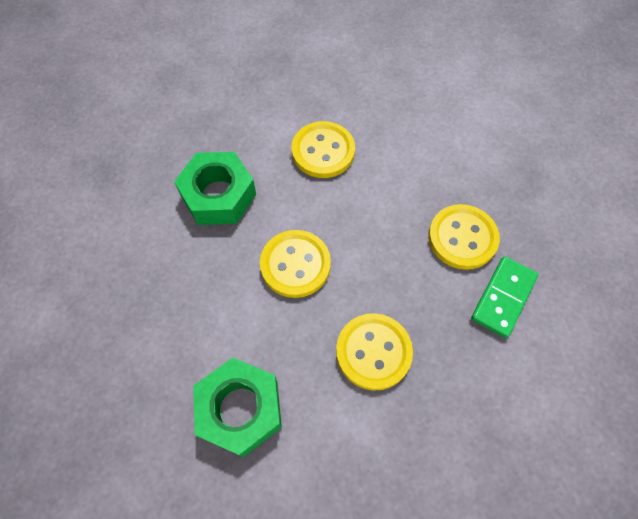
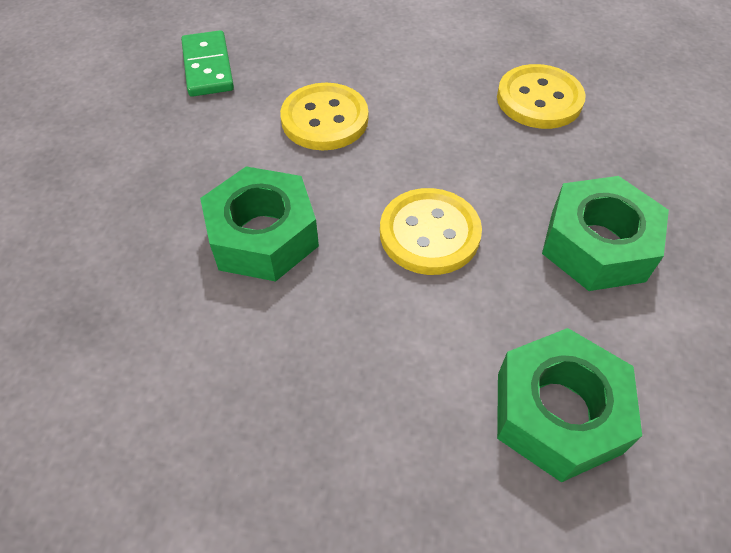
camera: 45 degrees left, 10 degrees down
yellow button [336,313,413,391] -> green nut [542,176,669,291]
green domino [471,256,538,338] -> green domino moved to [181,30,234,97]

